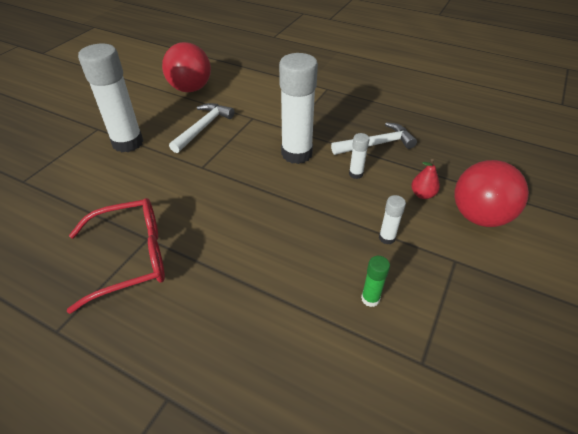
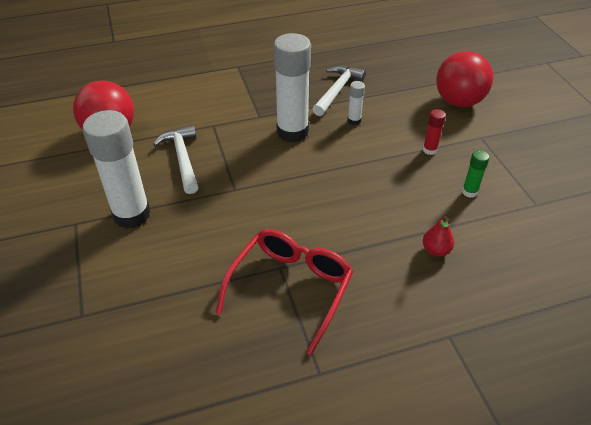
camera: 45 degrees left, 0 degrees up
white glue stick [379,195,406,244] -> red glue stick [423,109,446,155]
red pear [411,159,440,199] -> red pear moved to [423,216,454,257]

